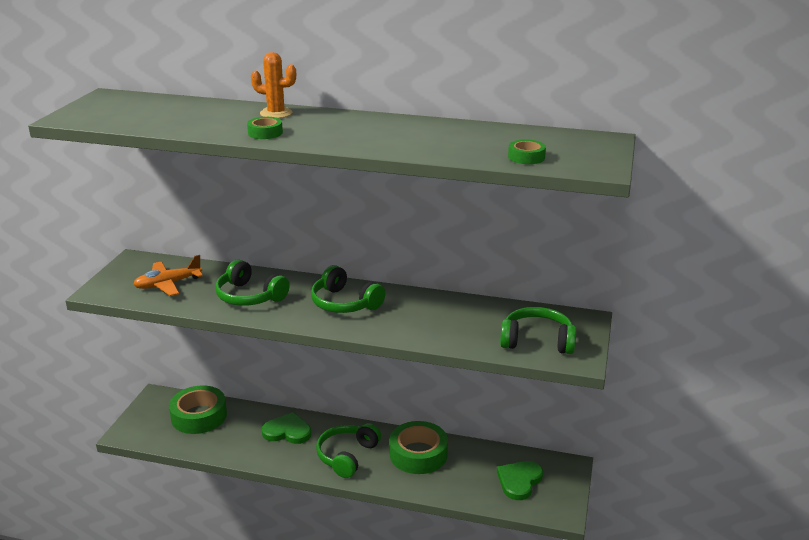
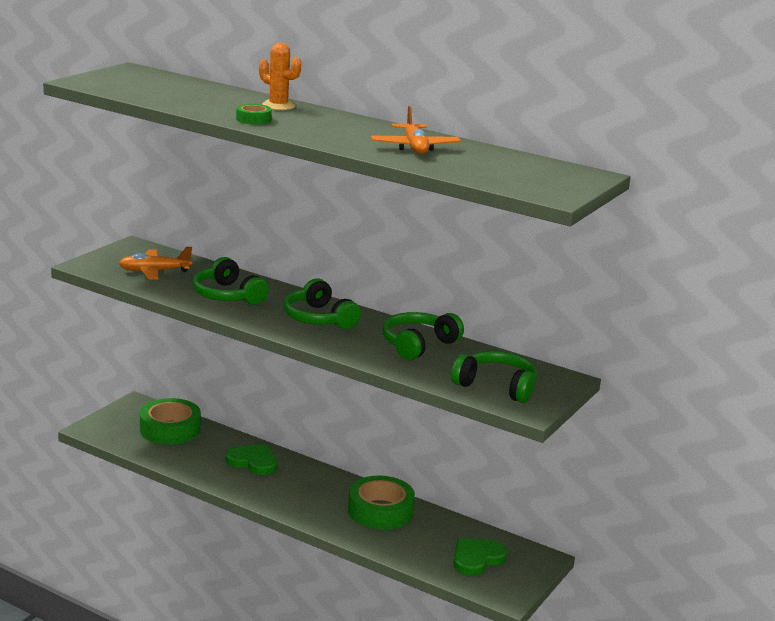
camera: 15 degrees right, 5 degrees down
green headphones [316,423,381,478] -> green headphones moved to [383,312,464,360]
green tape [508,139,546,164] -> none
none -> orange plane [371,106,461,154]

